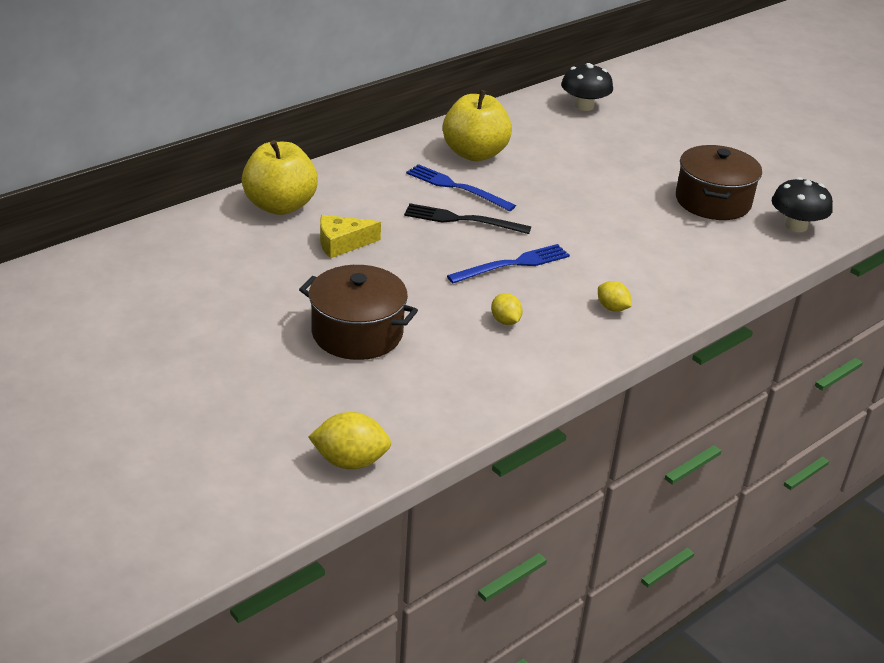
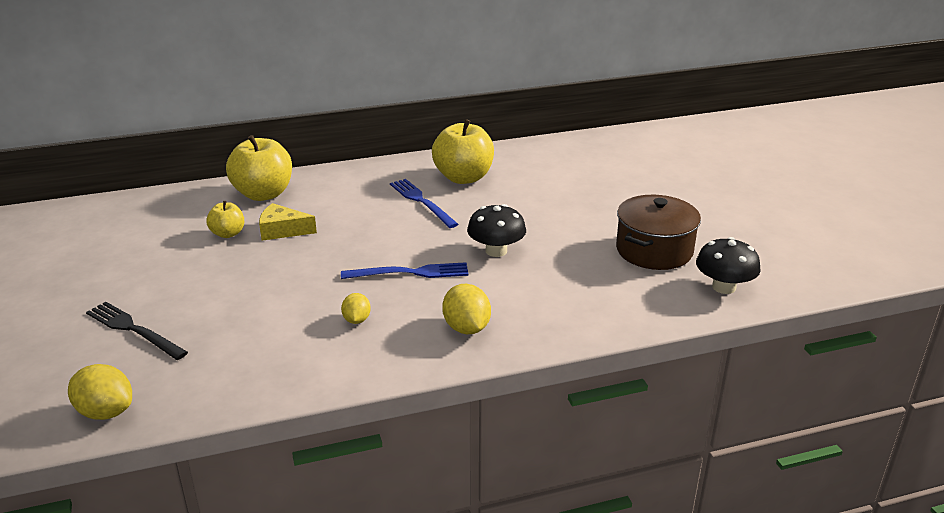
camera: 25 degrees right, 5 degrees down
brown pot [299,265,418,360] -> none
black fork [404,203,531,234] -> black fork moved to [86,302,188,360]
black mushroom [561,63,613,111] -> black mushroom moved to [467,204,526,257]
yellow lemon [598,281,631,312] -> yellow lemon [442,284,491,334], size x1.62
none -> yellow apple [206,201,244,238]

